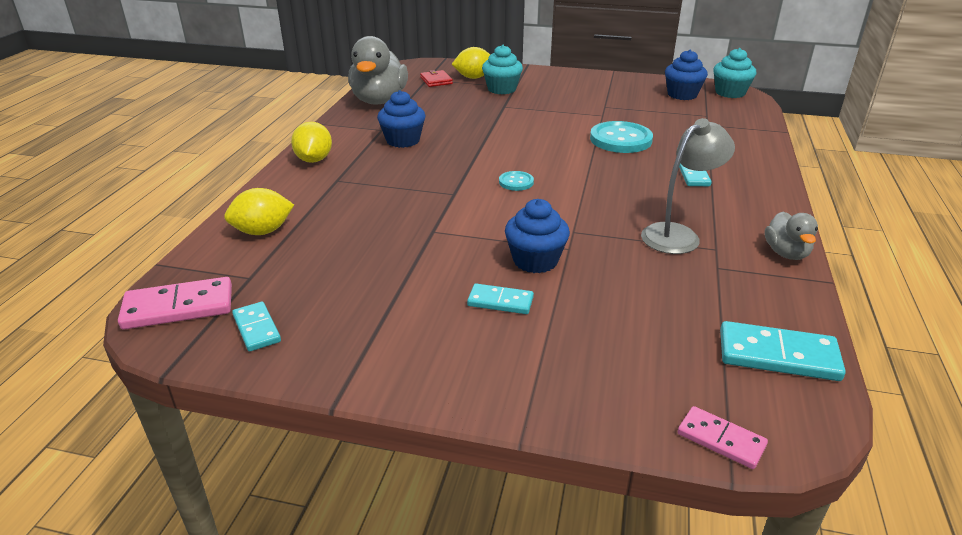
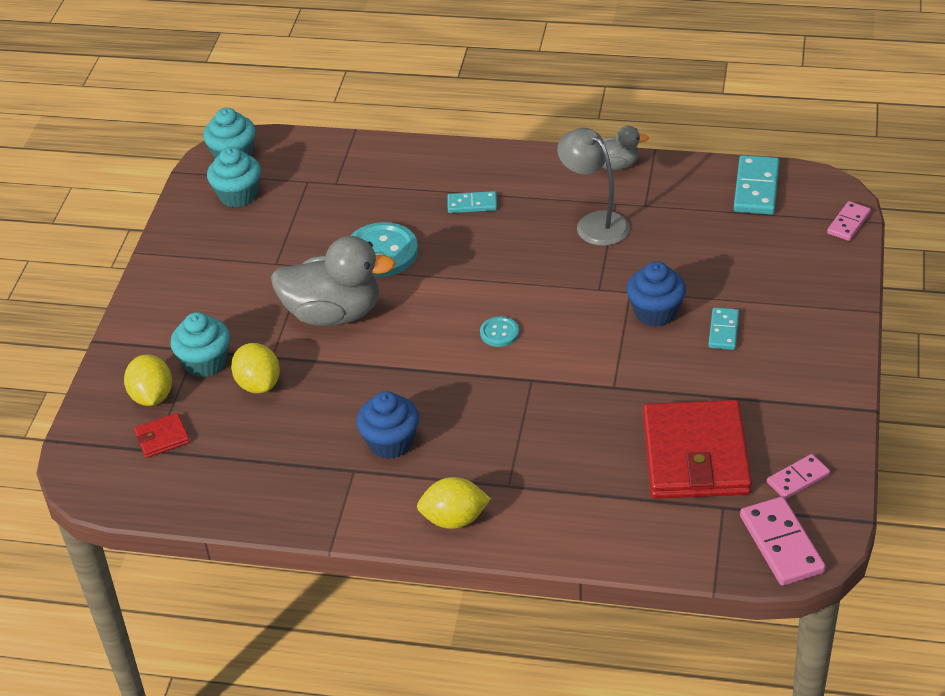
camera: 90 degrees left, 10 degrees up
yellow lemon [224,188,294,235] -> yellow lemon moved to [231,343,280,394]
turquoise domino [232,302,281,352] -> pink domino [767,454,830,499]
grey duck [348,36,408,105] -> grey duck moved to [271,236,396,326]
blue cupcake [665,50,708,100] -> turquoise cupcake [207,147,261,207]
none -> red wallet [643,400,752,499]

